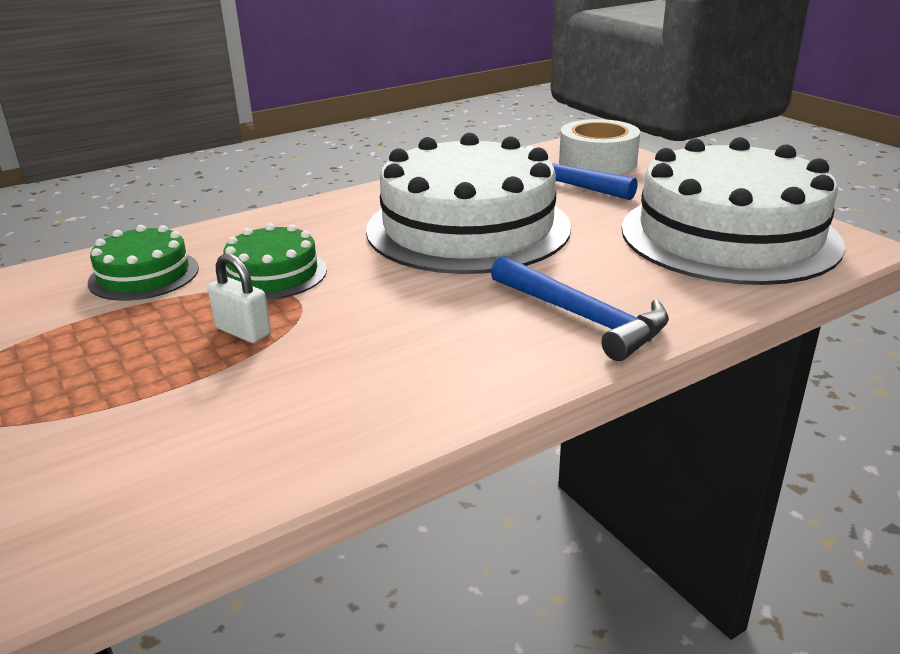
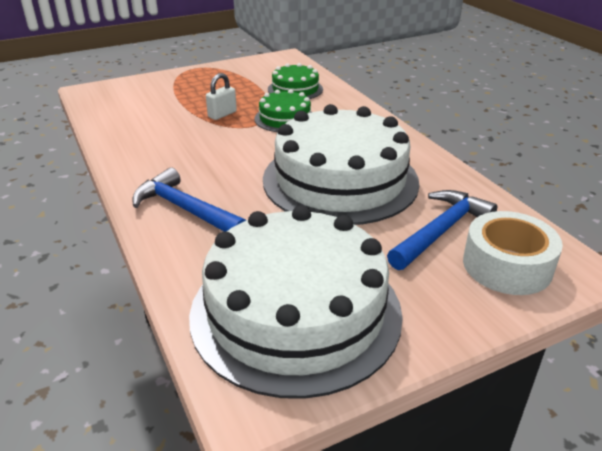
camera: 95 degrees right, 5 degrees up
blue hammer [491,255,669,361] -> blue hammer turned 75 degrees clockwise [132,167,246,232]

